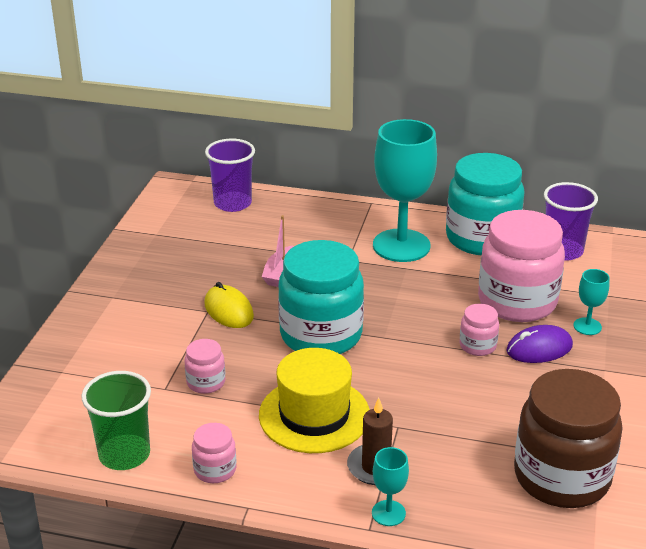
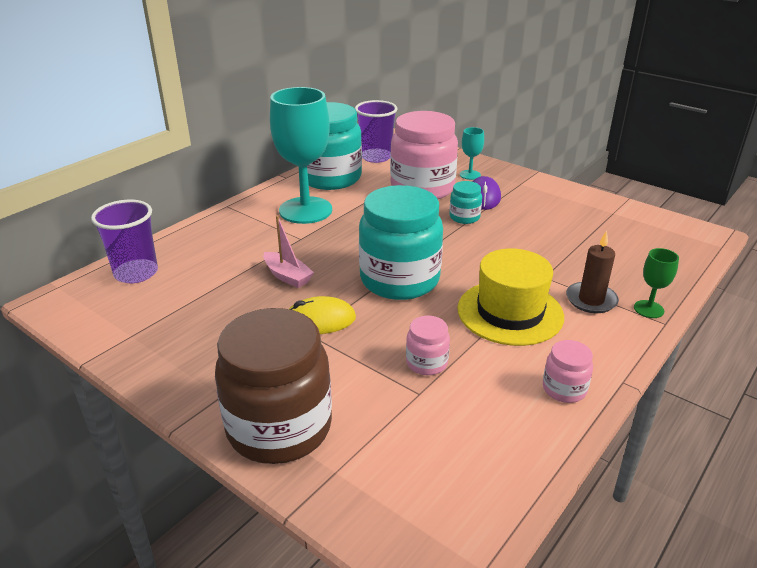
camera: 65 degrees left, 0 degrees up
green cup [81,371,151,470] -> none
turquoise goblet [372,447,409,526] -> green goblet [634,248,679,318]
pink jar [460,304,499,356] -> turquoise jar [449,181,482,224]
brown jar [514,369,623,508] -> brown jar moved to [215,308,332,464]

